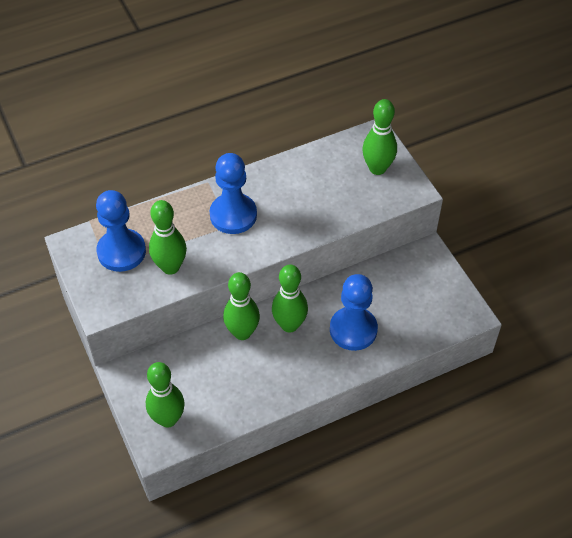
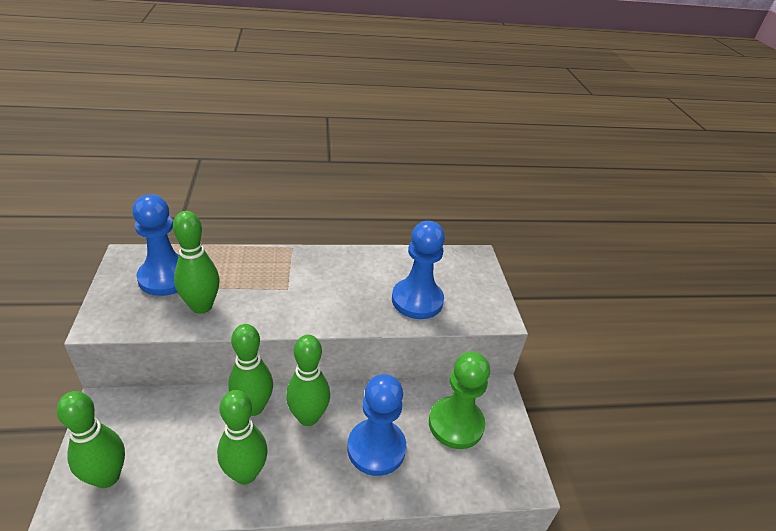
camera: 15 degrees right, 15 degrees down
blue pawn [210,153,257,234] -> blue pawn moved to [392,221,445,319]
green bowling pin [362,99,397,175] -> green bowling pin moved to [217,390,268,484]
none -> green pawn [429,352,490,449]

